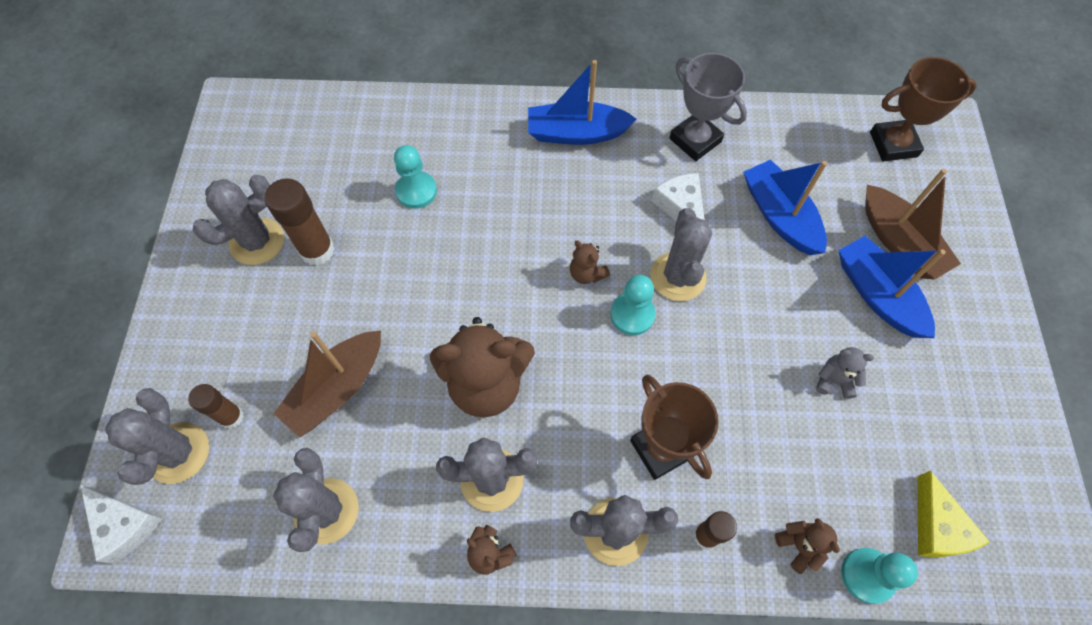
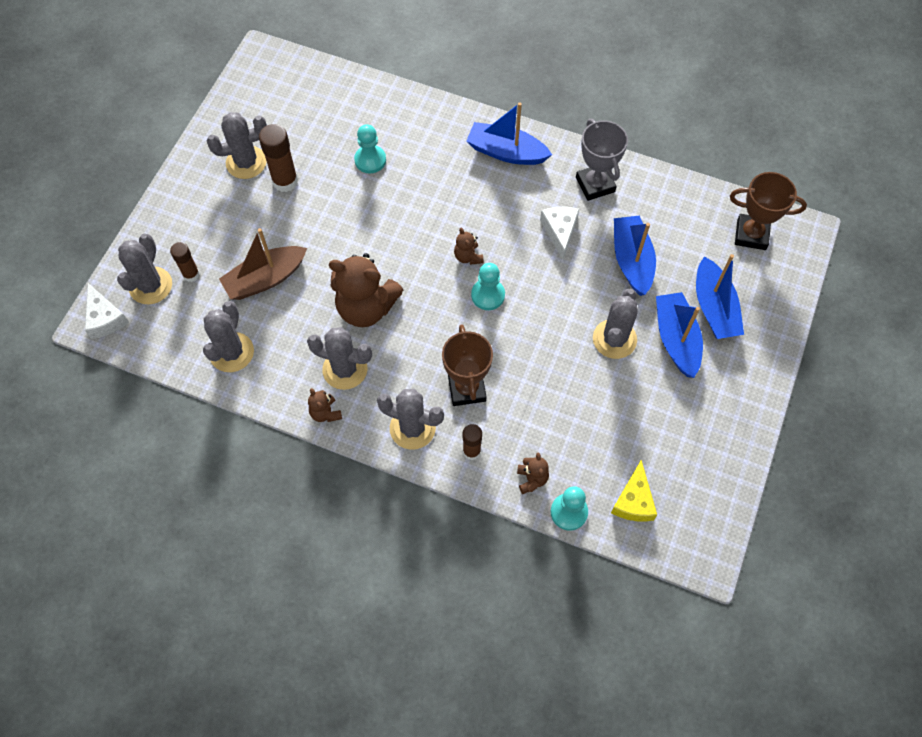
camera: 20 degrees right, 0 degrees up
grey cactus [650,208,712,301] -> grey cactus moved to [593,289,638,359]
grey teddy bear [816,347,874,399] -> none
brown boat [865,169,961,280] -> blue boat [696,254,744,339]

